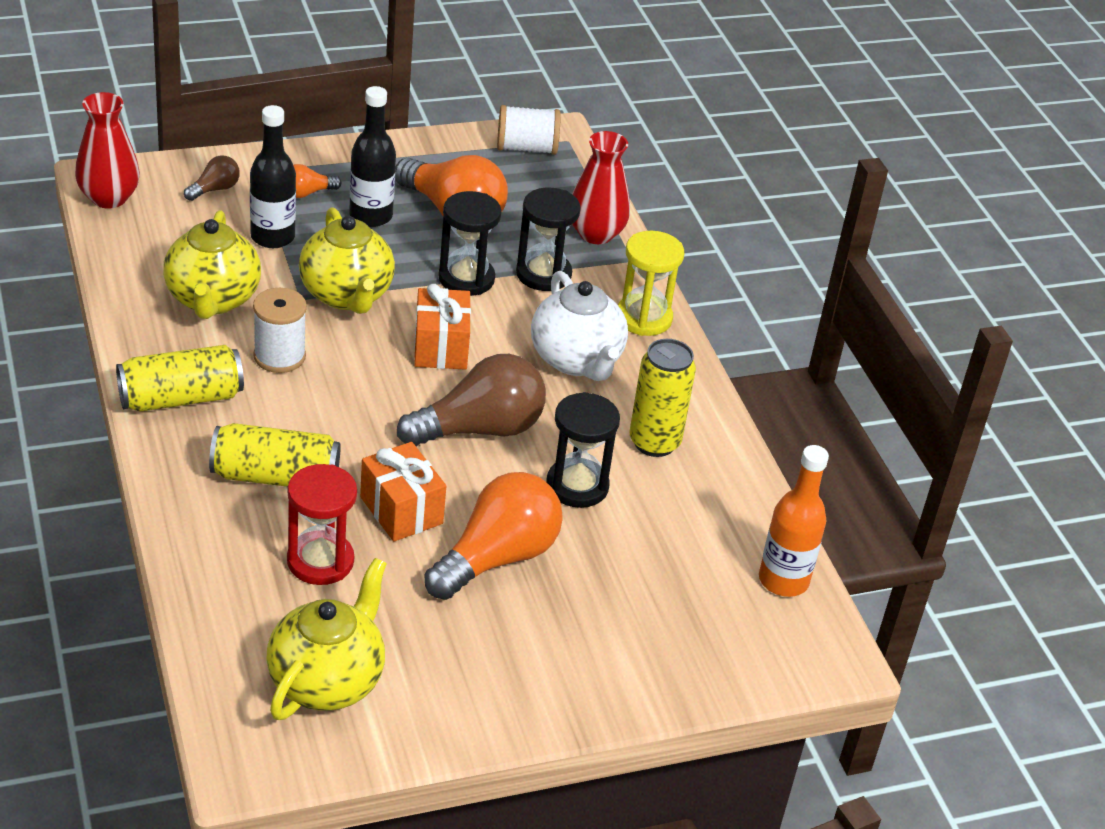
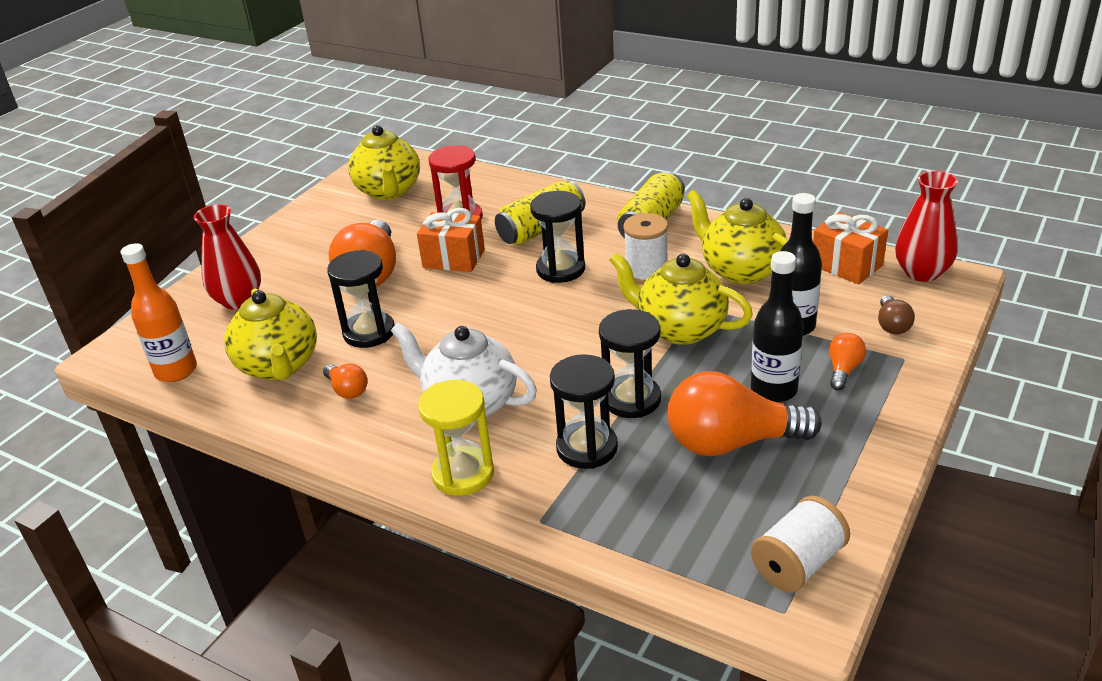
camera: 145 degrees right, 5 degrees down
brown light bulb [397,354,546,447] -> none
orange gift [414,284,471,370] -> orange gift moved to [813,212,888,284]
red vase [572,131,630,244] -> red vase moved to [194,205,261,309]
yellow can [630,339,696,457] -> orange light bulb [323,364,367,399]
none -> yellow teapot [224,289,317,380]
none -> black hourglass [530,191,585,283]

